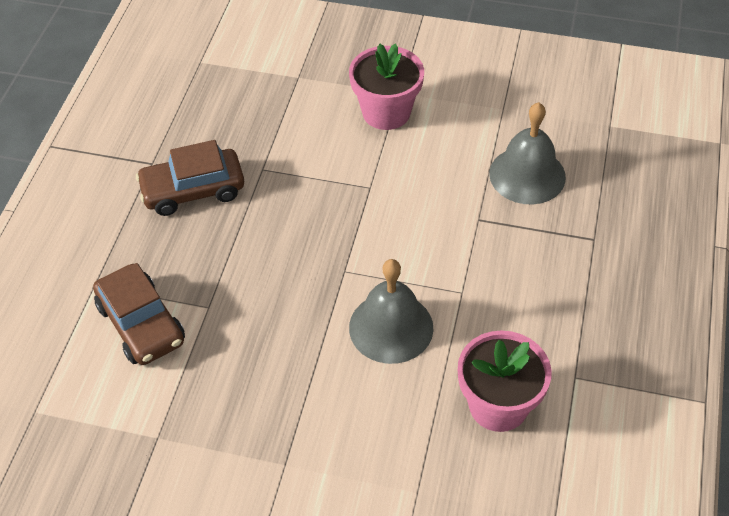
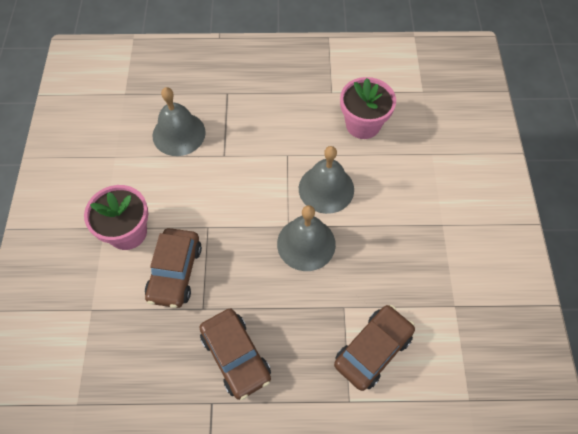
camera: 105 degrees left, 10 degrees up
none -> brown car [145,228,202,308]
none -> grey bell [277,205,336,271]

